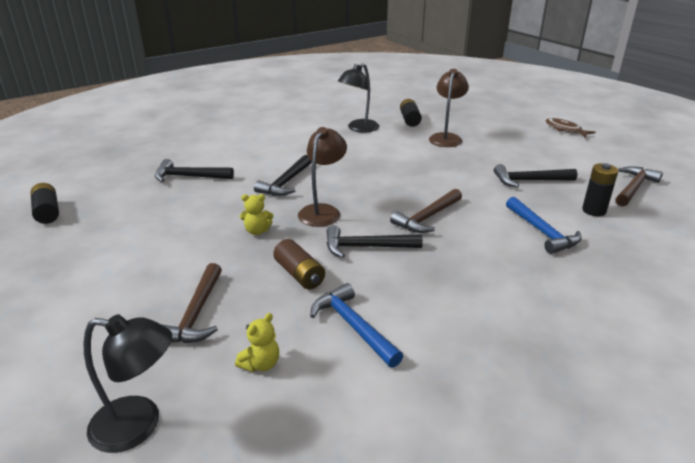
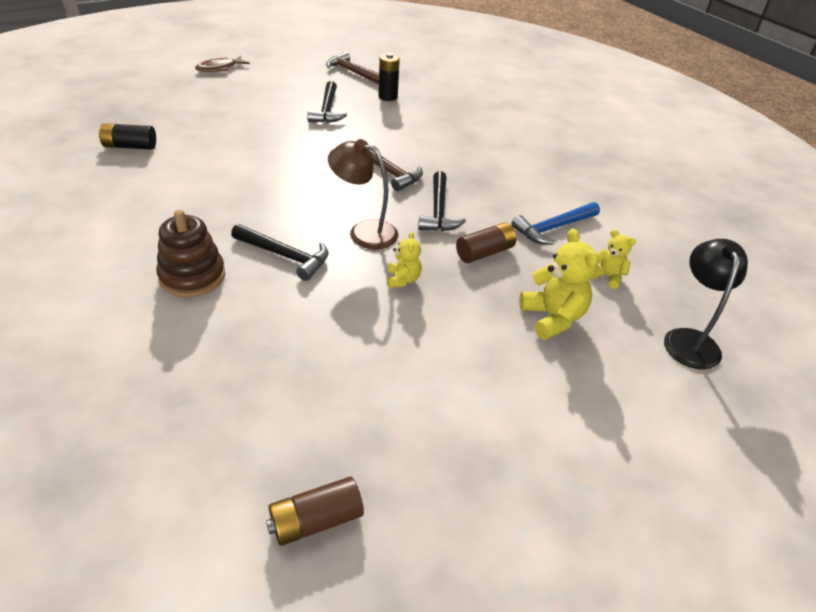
camera: 90 degrees left, 10 degrees up
black battery [31,183,59,224] -> brown battery [266,476,364,546]
black hammer [155,159,234,182] -> none
brown hammer [161,263,222,343] -> yellow teddy bear [519,229,598,340]
black lamp [338,63,379,132] -> none
brown lamp [429,69,469,147] -> none
blue hammer [506,197,582,254] -> none
none -> brown stacking toy [156,210,225,297]

